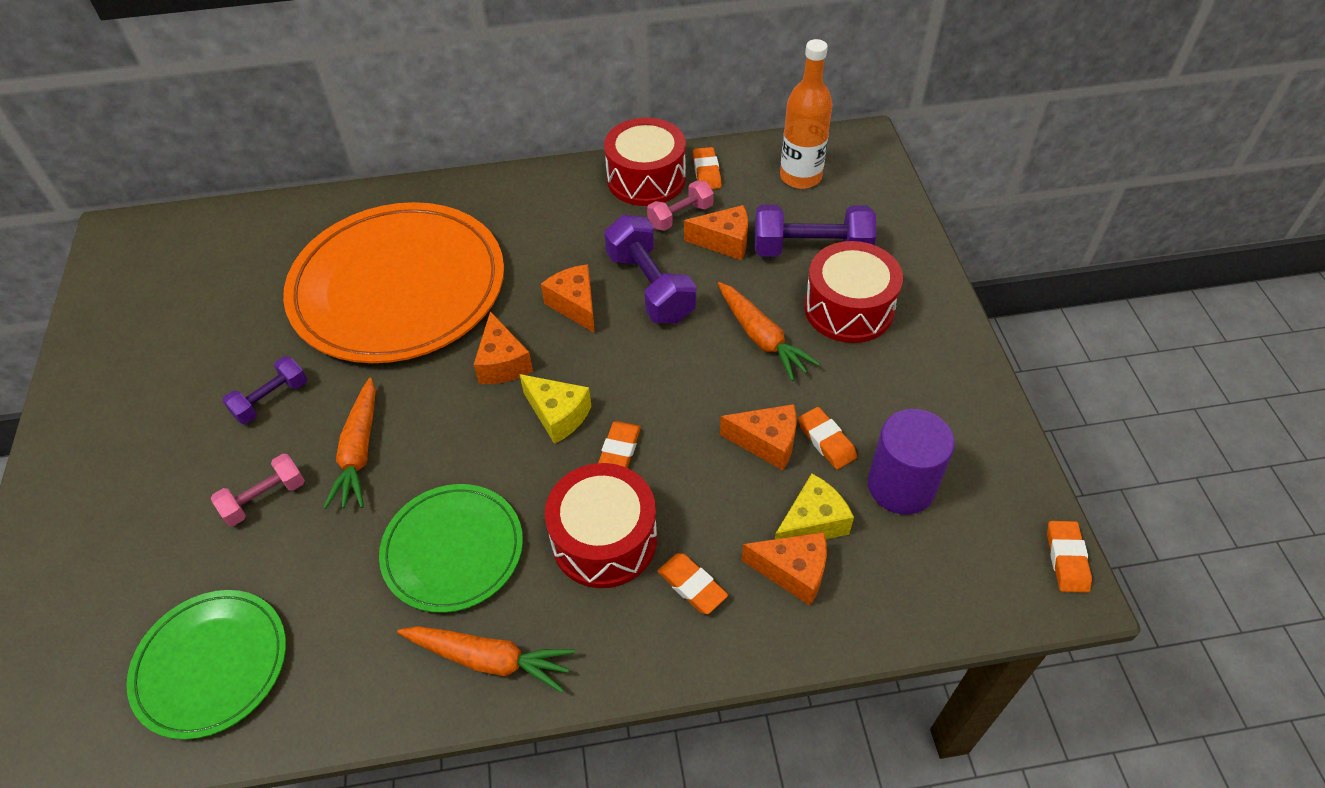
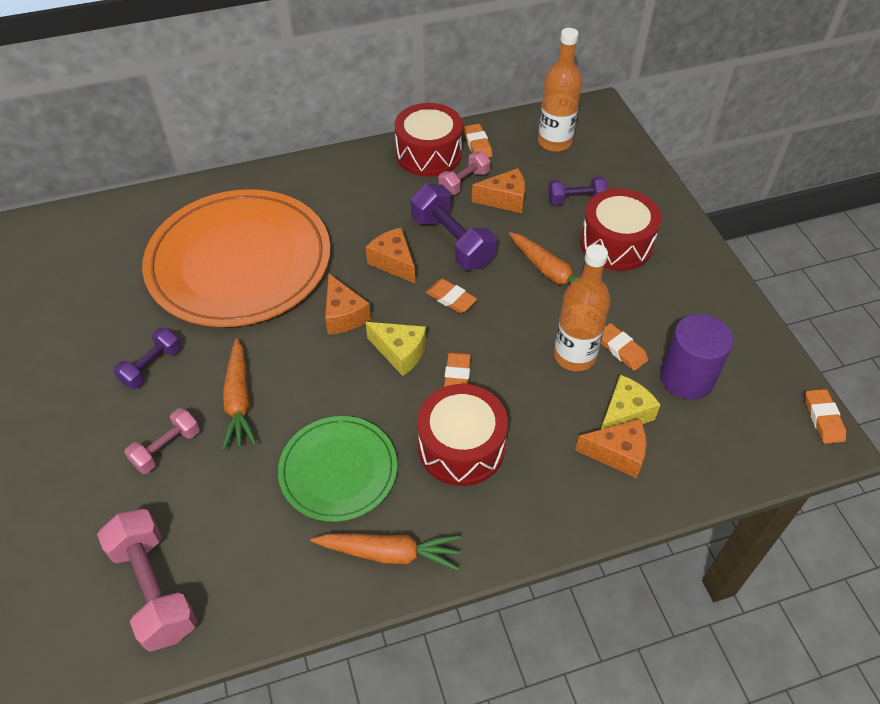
camera: 10 degrees left, 0 degrees up
green plate [127,590,286,740] -> pink dumbbell [97,509,197,652]
orange eraser [657,553,728,614] -> orange eraser moved to [425,279,477,313]
orange cheese [720,404,797,470] -> orange bottle [554,244,610,372]
purple dumbbell [755,205,876,257] -> purple dumbbell [548,177,608,205], size x0.59

